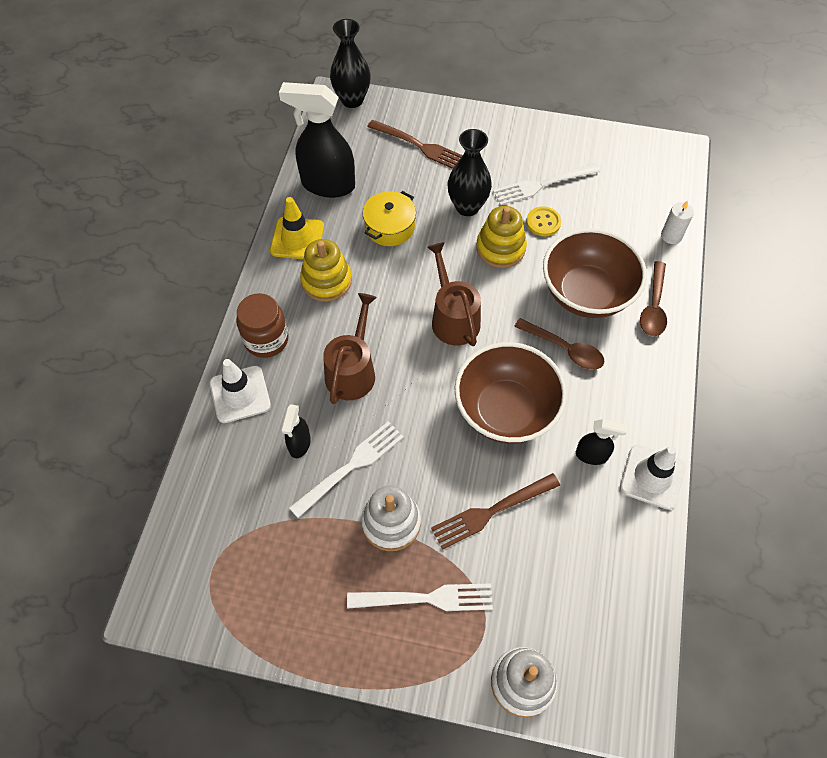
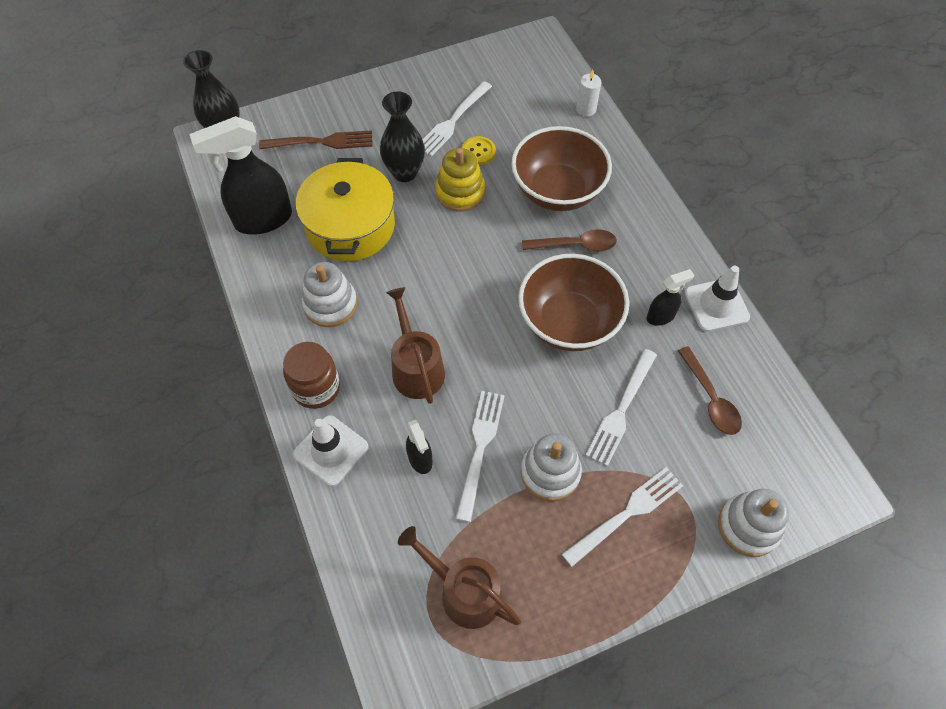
camera: 35 degrees left, 0 degrees up
yellow traffic cone [270,197,324,259] -> none
yellow stacking toy [300,239,352,302] -> white stacking toy [302,262,357,327]
yellow pot [363,191,416,246] -> yellow pot [296,158,395,261], size x1.72
brown watering can [427,242,481,346] -> brown watering can moved to [398,526,521,629]
brown fork [431,473,560,550] -> white fork [585,349,657,466]
brown spoon [640,261,667,336] -> brown spoon moved to [678,346,742,435]

